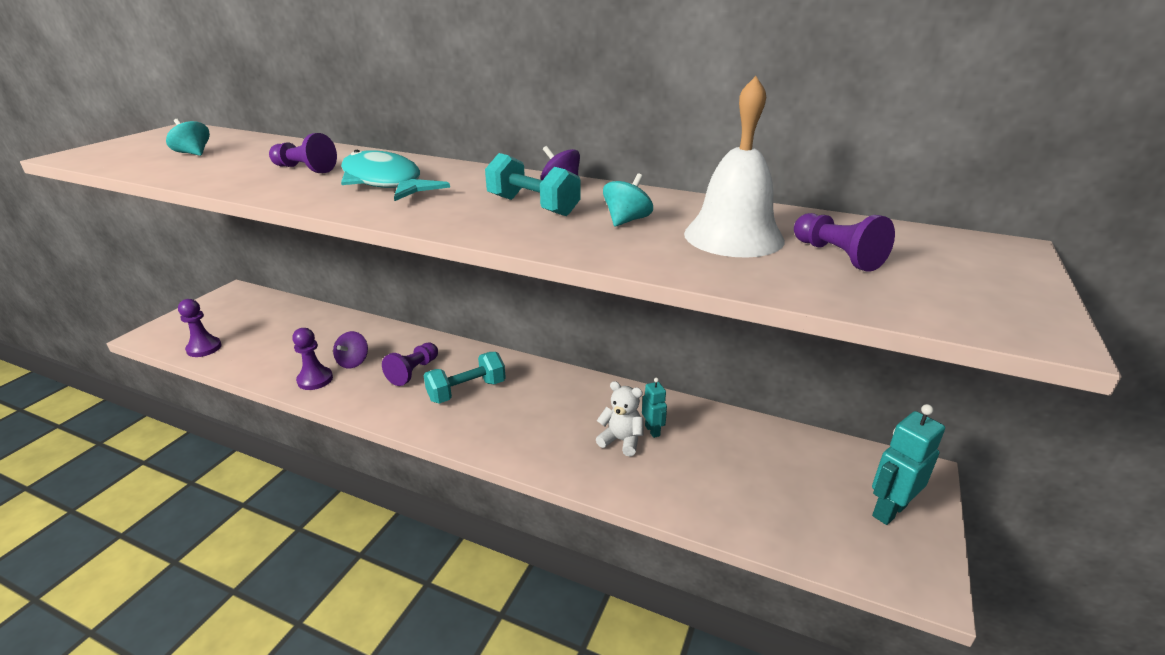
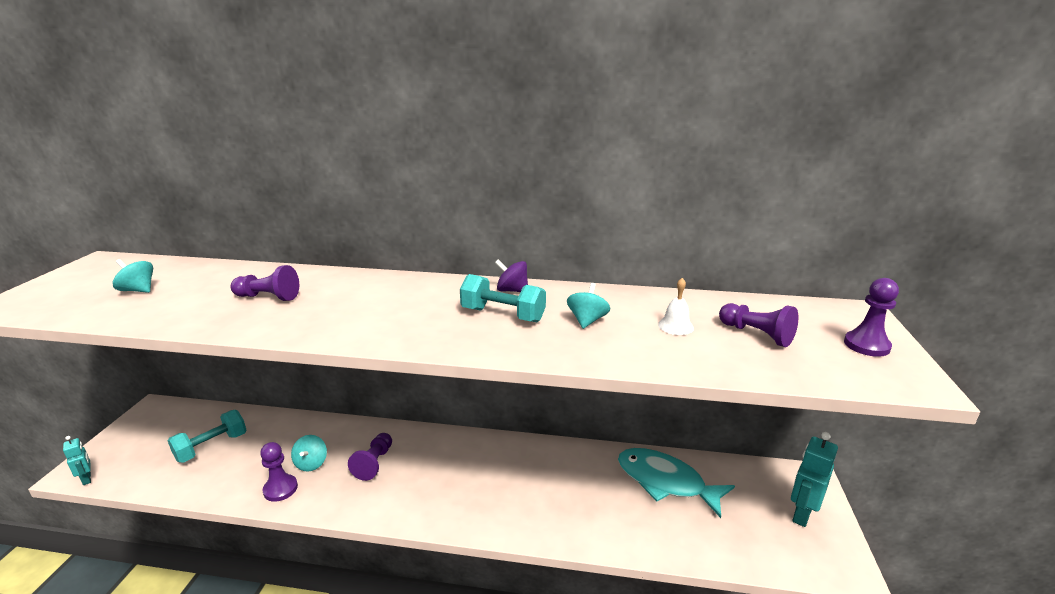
camera: 15 degrees left, 5 degrees down
purple pawn [178,299,222,357] -> purple pawn moved to [844,278,899,357]
purple spinning top [333,331,368,369] -> turquoise spinning top [291,435,327,472]
turquoise fish [341,149,450,201] -> turquoise fish moved to [618,448,735,518]
turquoise dumbbell [424,352,506,404] -> turquoise dumbbell moved to [168,410,247,463]
white teddy bear [596,381,644,456] -> none
turquoise robot [642,378,667,438] -> turquoise robot moved to [63,436,91,485]
white bell [684,76,785,258] -> white bell [658,278,694,335], size x0.45

